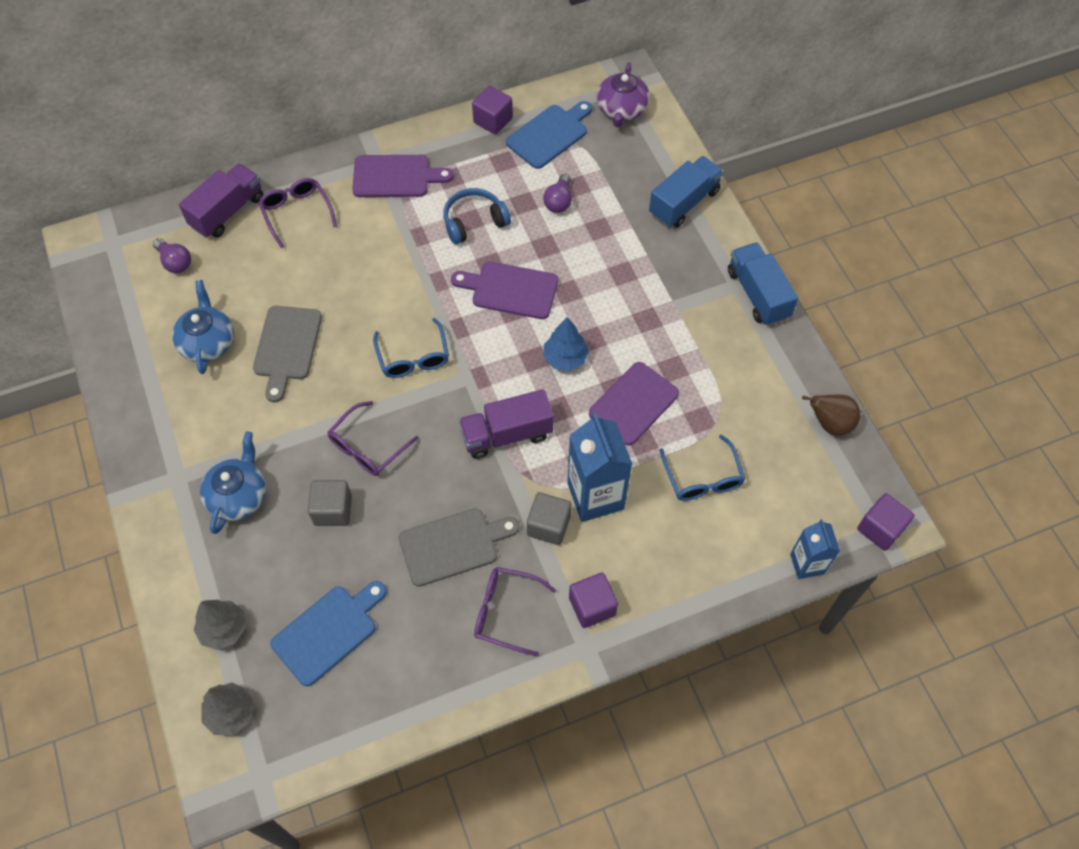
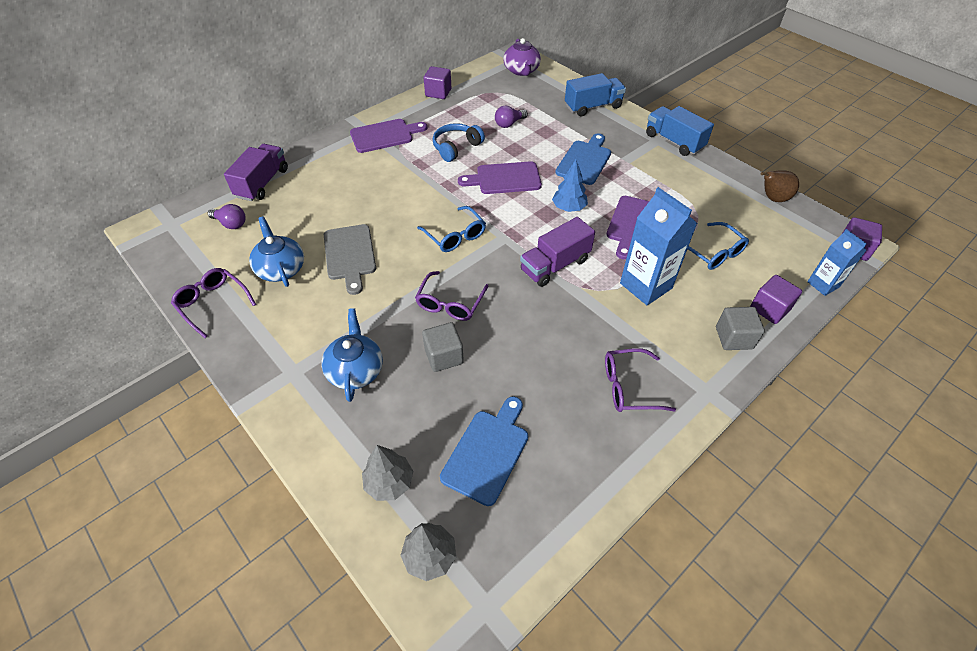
camera: 20 degrees left, 10 degrees down
purple glasses [258,178,337,249] -> purple glasses moved to [171,268,256,338]
grey cutting board [399,508,519,587] -> none
blue cutting board [506,101,592,169] -> blue cutting board moved to [555,133,611,185]
grey cube [527,492,571,545] -> grey cube moved to [716,307,765,350]
purple light bulb [543,173,572,213] -> purple light bulb turned 60 degrees clockwise [495,105,528,128]
purple cube [569,572,618,628] -> purple cube moved to [750,275,802,324]
blue truck [649,156,724,228] -> blue truck turned 45 degrees clockwise [565,73,626,117]

